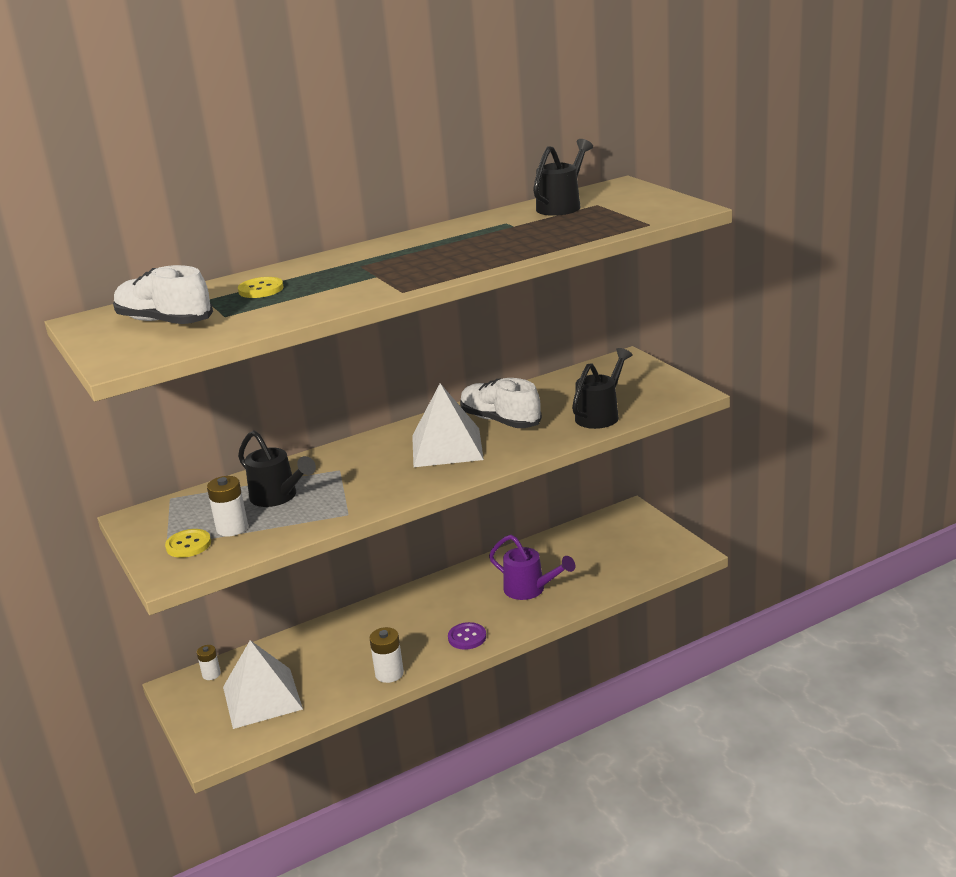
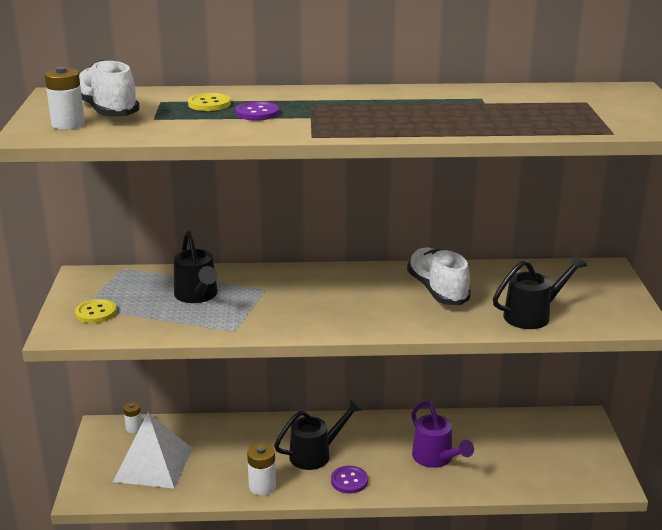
camera: 25 degrees right, 0 degrees up
white battery [207,476,248,537] -> white battery moved to [45,67,85,130]
white pyramid [412,383,484,467] -> none
black watering can [533,139,593,216] -> black watering can moved to [274,399,362,470]
none -> purple button [235,101,279,121]

